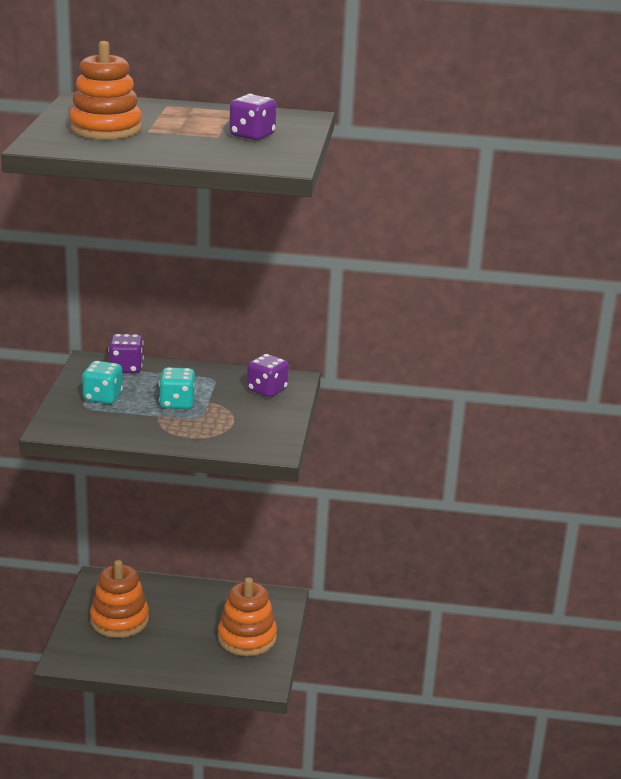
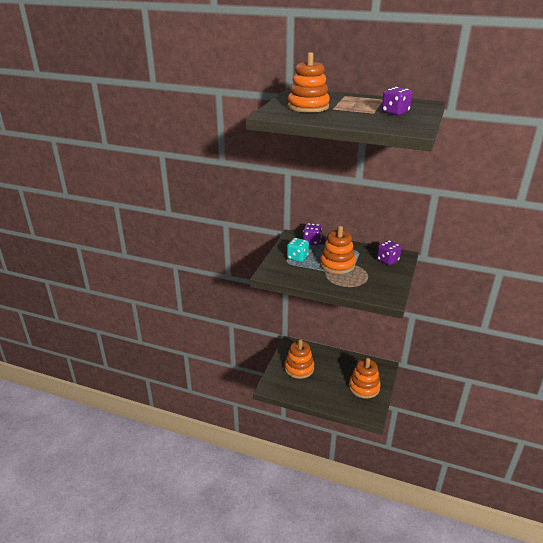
camera: 15 degrees right, 5 degrees up
turquoise dice [159,367,196,409] -> orange stacking toy [320,226,356,274]

